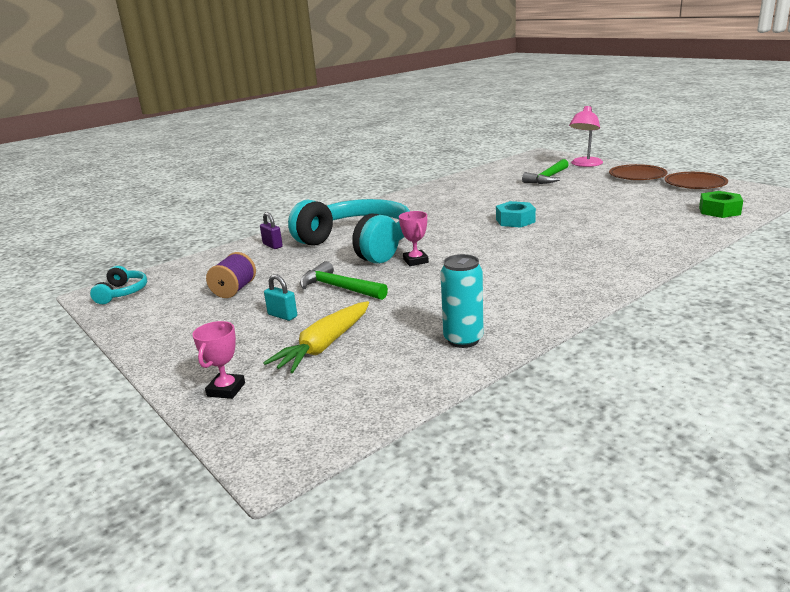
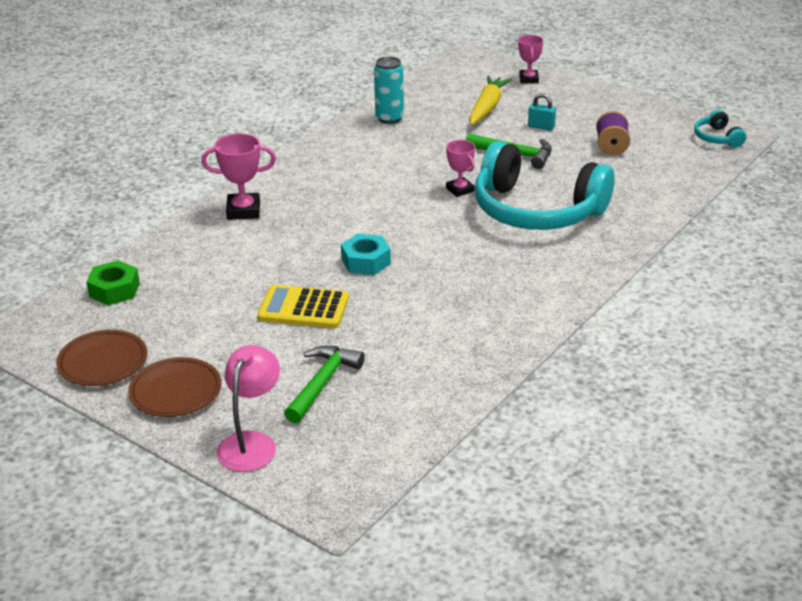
camera: 165 degrees right, 10 degrees up
purple padlock [260,212,283,249] -> none
none -> pink trophy [201,133,276,220]
none -> yellow calculator [257,285,349,328]

